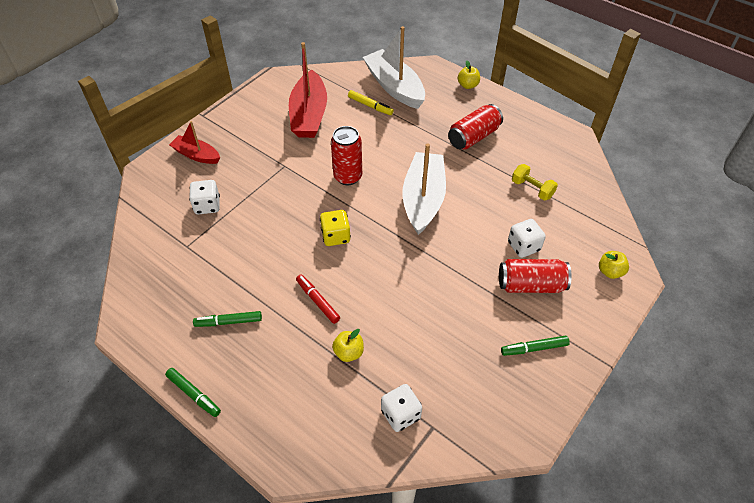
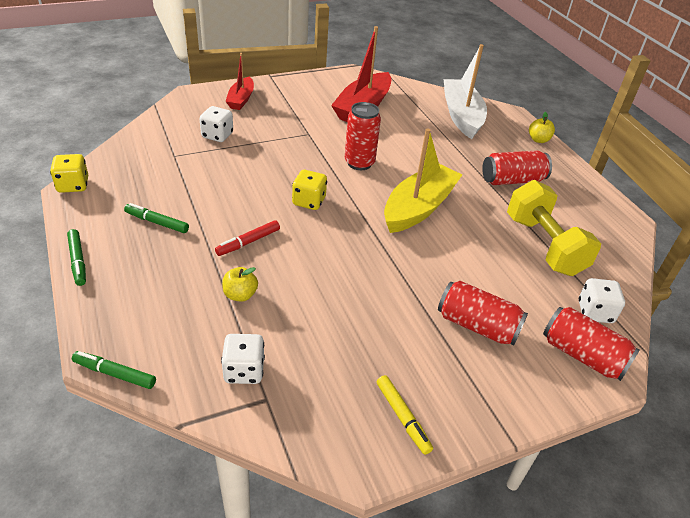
camera: 25 degrees right, 10 degrees down
red boat [169,121,220,164] -> red boat turned 135 degrees counterclockwise [225,53,254,110]
red marker [296,275,340,324] -> red marker turned 120 degrees counterclockwise [215,220,280,256]
yellow marker [348,90,394,115] -> yellow marker moved to [377,375,433,455]
white boat [402,143,446,235] -> yellow boat [384,128,462,233]
green marker [501,336,570,356] -> green marker moved to [72,351,156,389]
white dice [508,219,546,258] -> white dice moved to [579,278,625,323]
yellow dumbbell [512,164,558,201] -> yellow dumbbell [507,180,601,276], size x1.95
yellow apple [599,251,629,279] -> red can [543,307,640,381]
none -> yellow dice [50,154,88,193]

